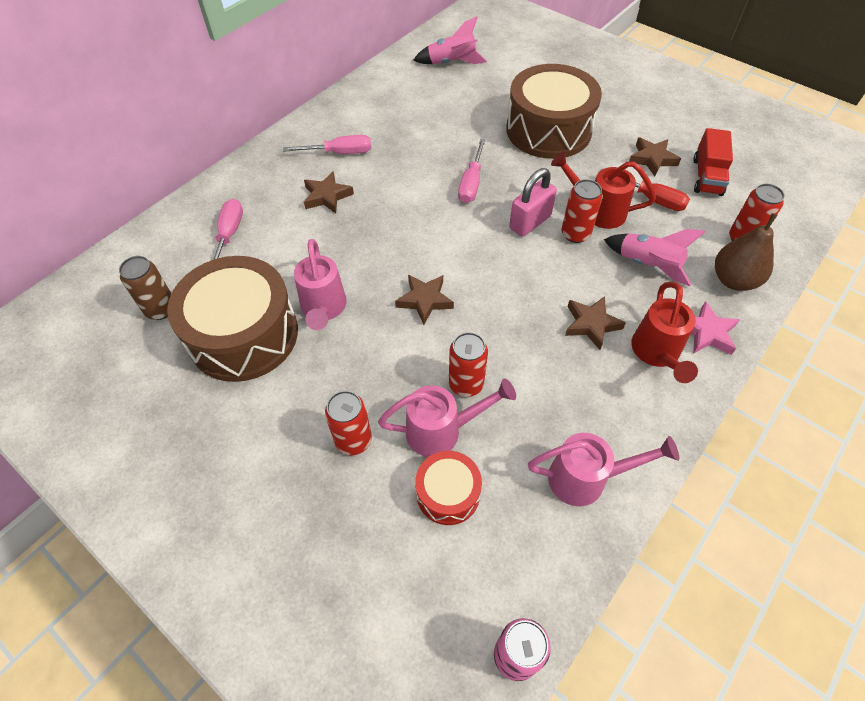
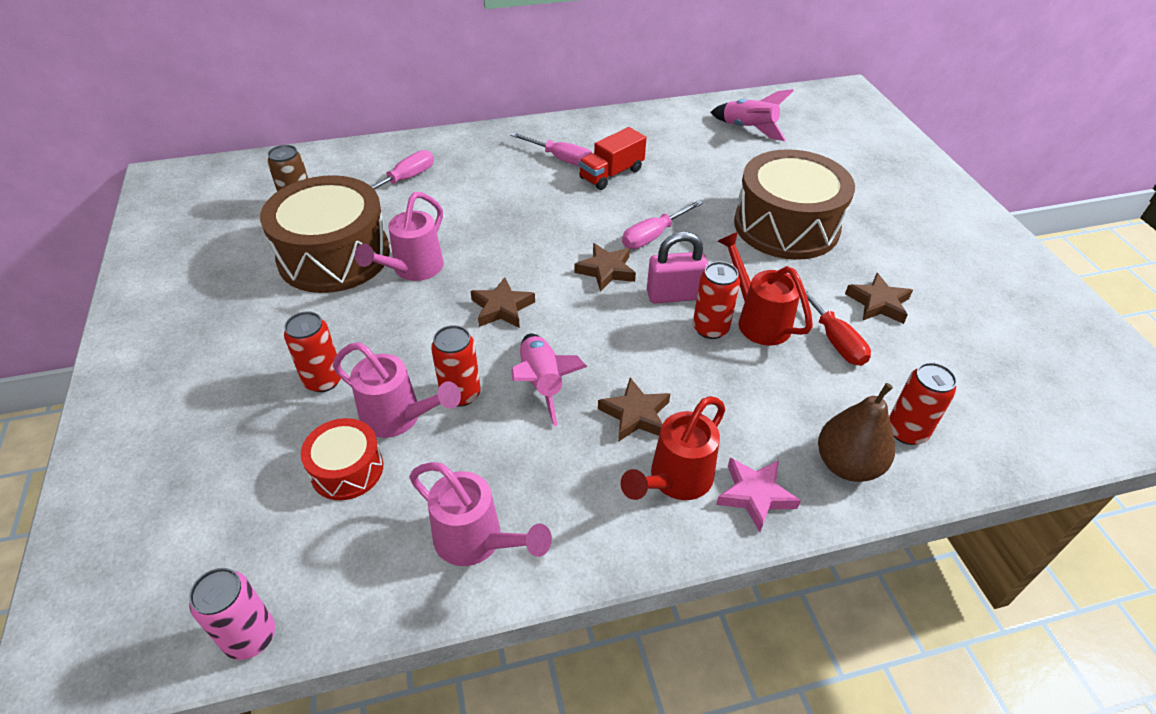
camera: 35 degrees right, 10 degrees down
brown star [304,171,354,213] -> brown star moved to [574,243,636,292]
pink rocket [604,229,706,286] -> pink rocket moved to [511,334,587,426]
red truck [694,128,733,196] -> red truck moved to [579,127,647,190]

